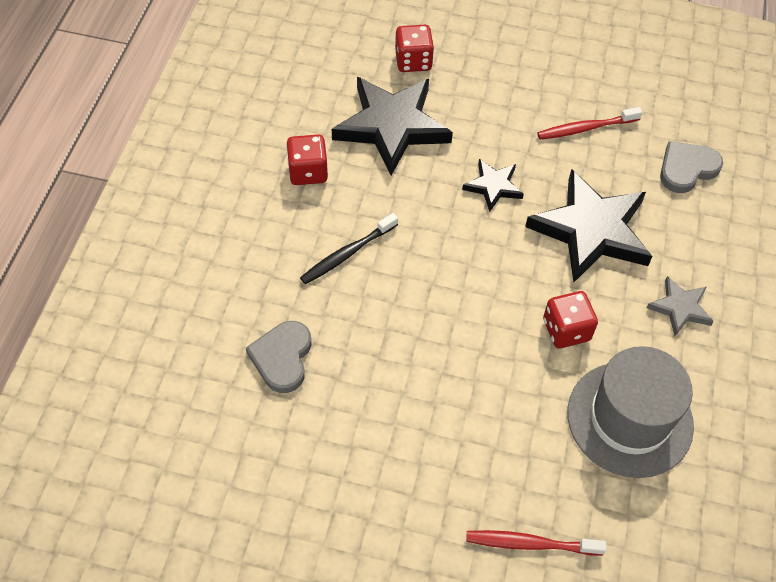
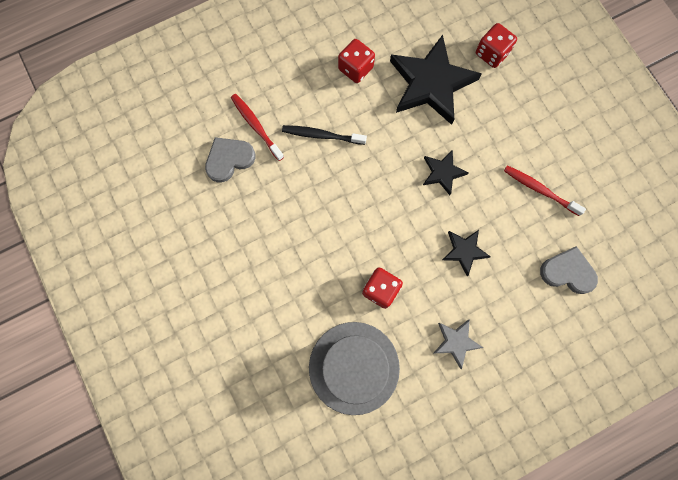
camera: 50 degrees right, 20 degrees up
red toothbrush [466,530,606,556] -> red toothbrush moved to [231,94,284,161]
black star [525,169,652,282] -> black star [442,230,491,276], size x0.49

